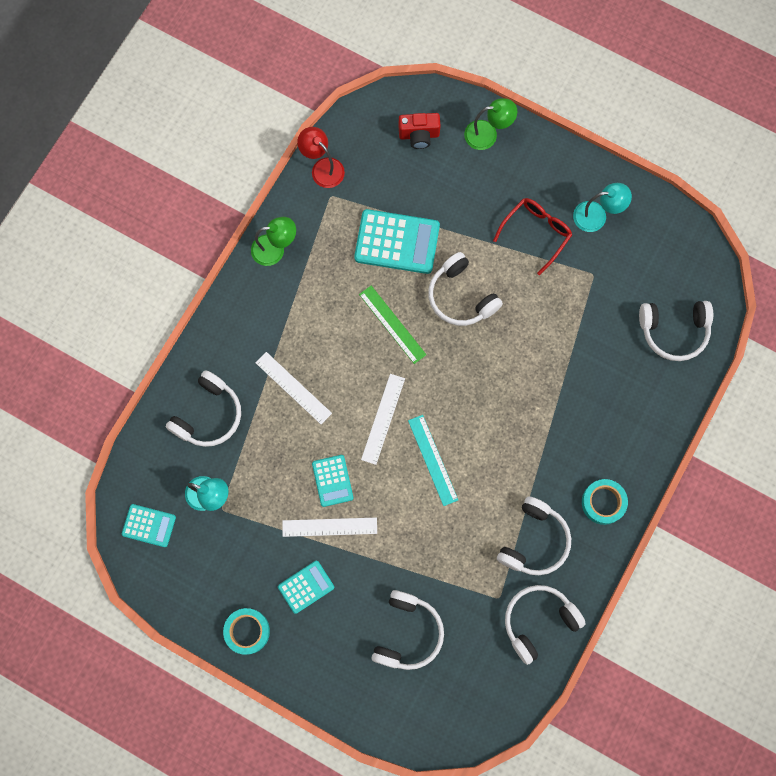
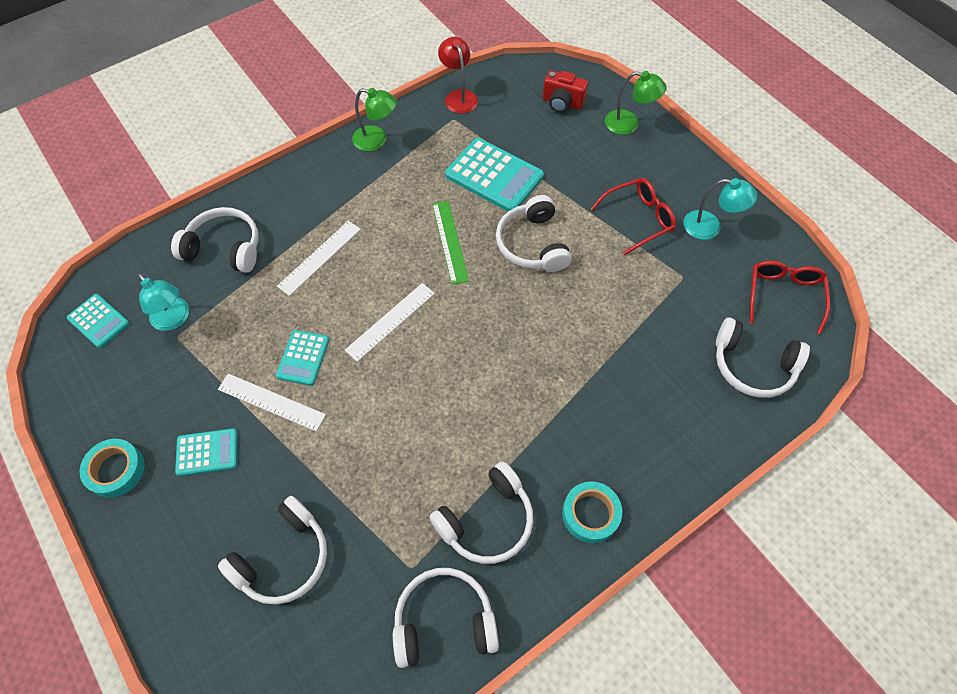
camera: 25 degrees right, 15 degrees down
white headphones [166,370,241,447] -> white headphones turned 135 degrees counterclockwise [171,207,258,273]
white ruler [255,352,332,424] -> white ruler turned 60 degrees clockwise [277,221,361,296]
turquoise ruler [408,415,458,506] -> none
none -> red glasses [749,260,830,334]

